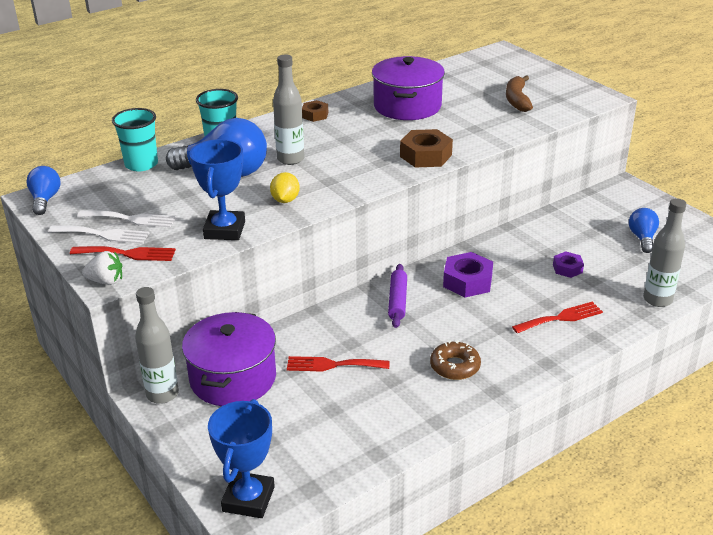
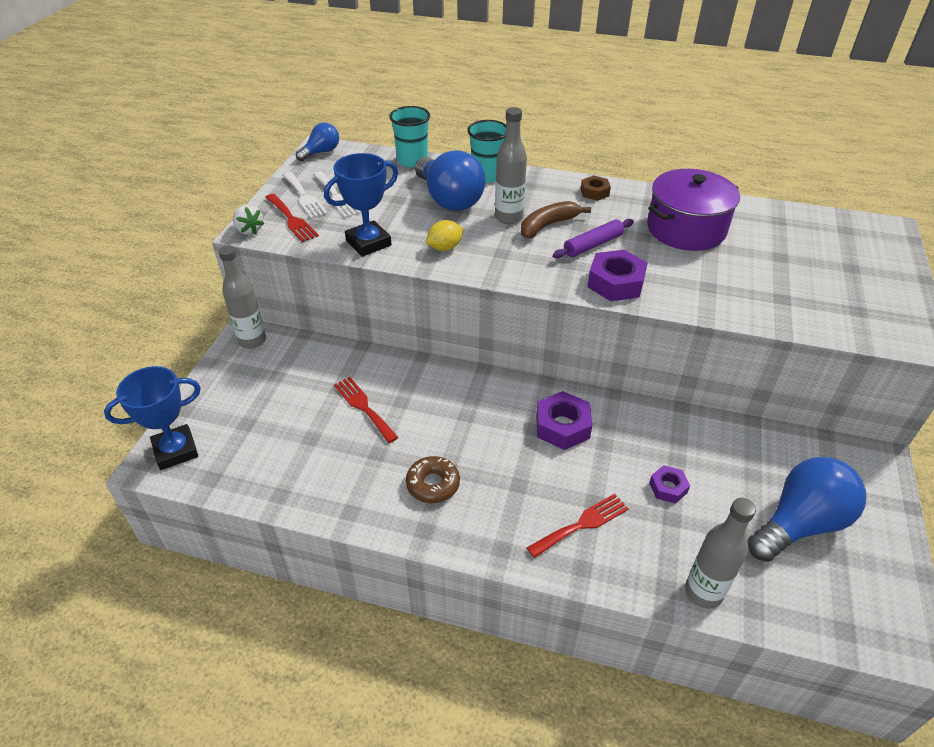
camera: 50 degrees right, 10 degrees up
purple pot [182,312,276,406] -> none
purple rolling pin [388,264,407,328] -> purple rolling pin moved to [553,219,634,258]
brown nut [400,129,453,167] -> purple nut [587,250,648,301]
brown banana [506,75,533,112] -> brown banana moved to [521,201,591,239]
red fork [512,301,603,333] -> red fork turned 60 degrees counterclockwise [527,494,629,558]
blue light bulb [629,208,659,253] -> blue light bulb [748,457,866,562], size x1.86

